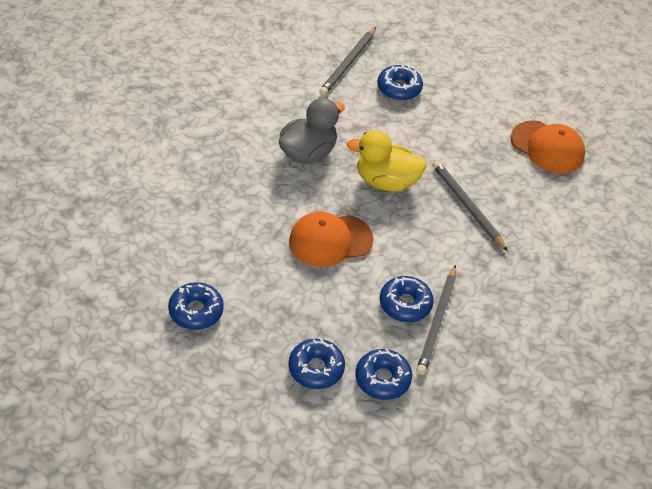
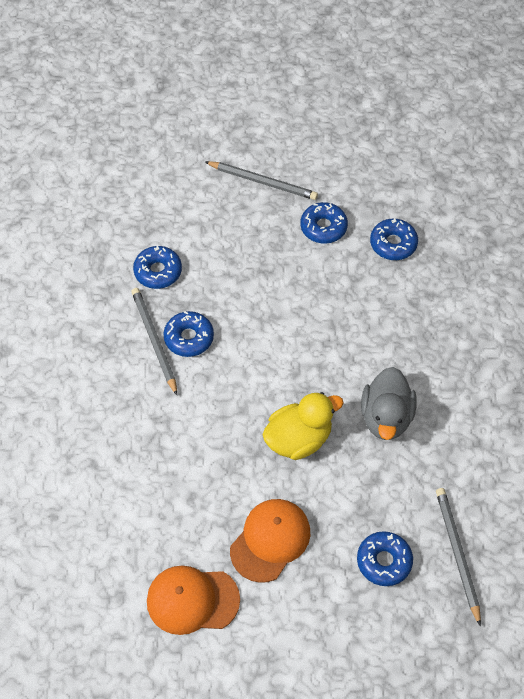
camera: 145 degrees right, 10 degrees up
blue donut [288,338,345,389] -> blue donut moved to [370,218,418,260]
orange cap [289,212,373,267] -> orange cap moved to [230,499,310,583]
grey pencil [432,161,508,251] -> grey pencil moved to [205,161,318,200]

